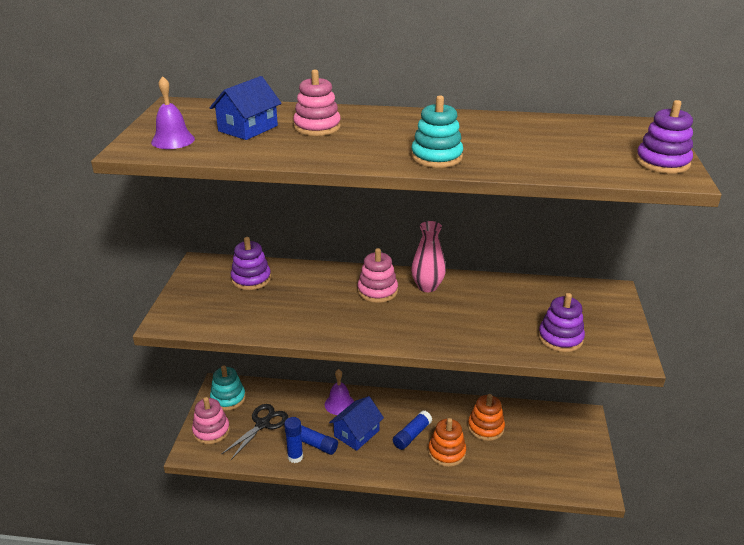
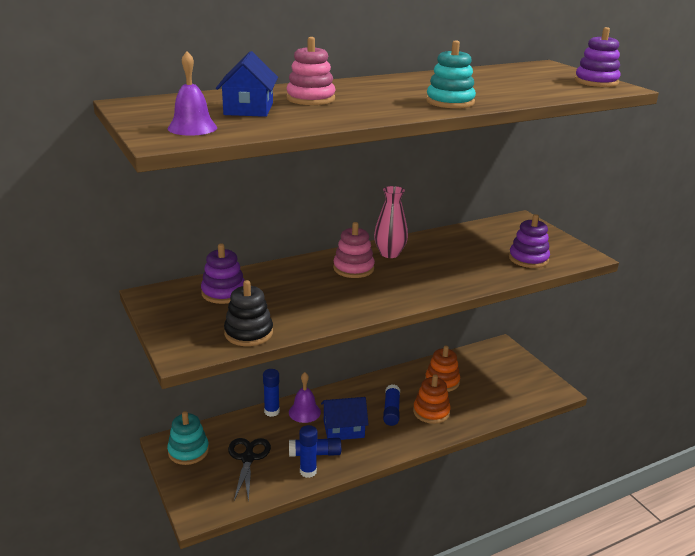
camera: 35 degrees left, 5 degrees down
pink stacking toy [192,397,230,444] -> none
blue house [329,396,384,451] -> blue house turned 75 degrees clockwise [321,397,369,440]
none -> black stacking toy [224,280,273,346]
none -> blue glue stick [263,369,280,417]

